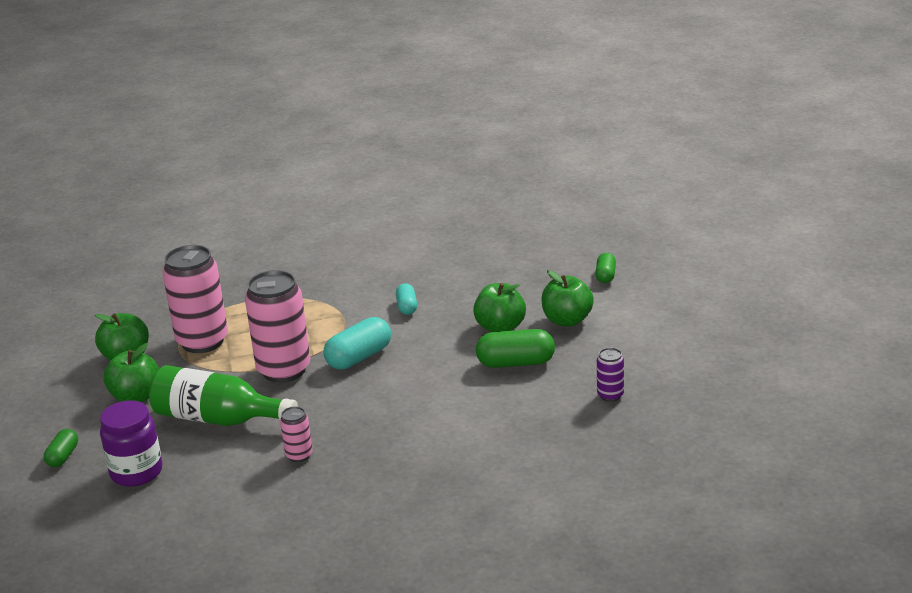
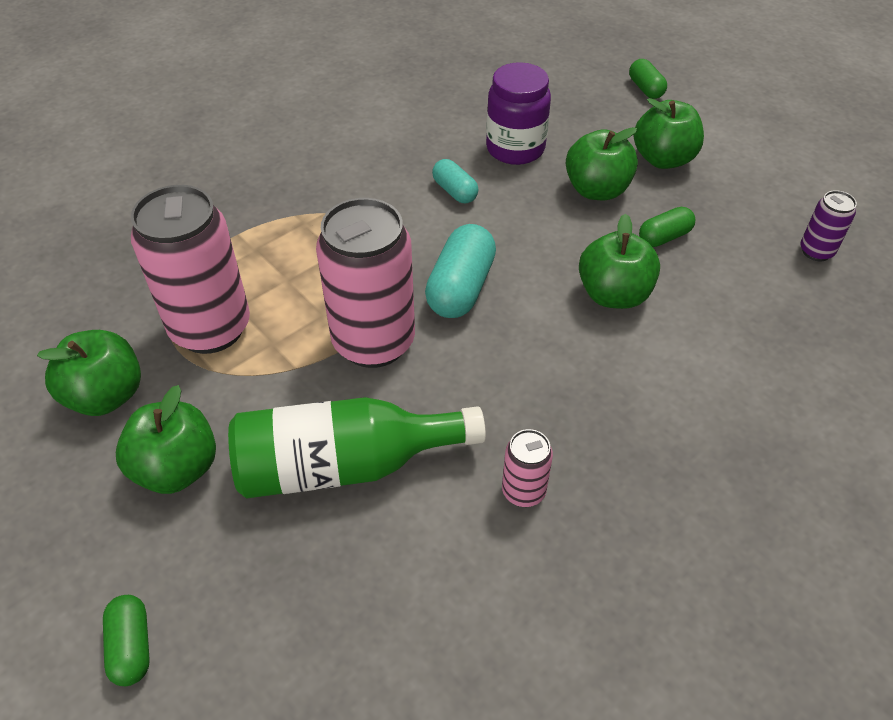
camera: 30 degrees left, 20 degrees up
purple jar [100,400,162,487] -> purple jar moved to [486,62,551,165]
green capsule [476,329,555,368] -> green capsule [639,207,695,247], size x0.59
none -> green apple [579,214,660,309]

